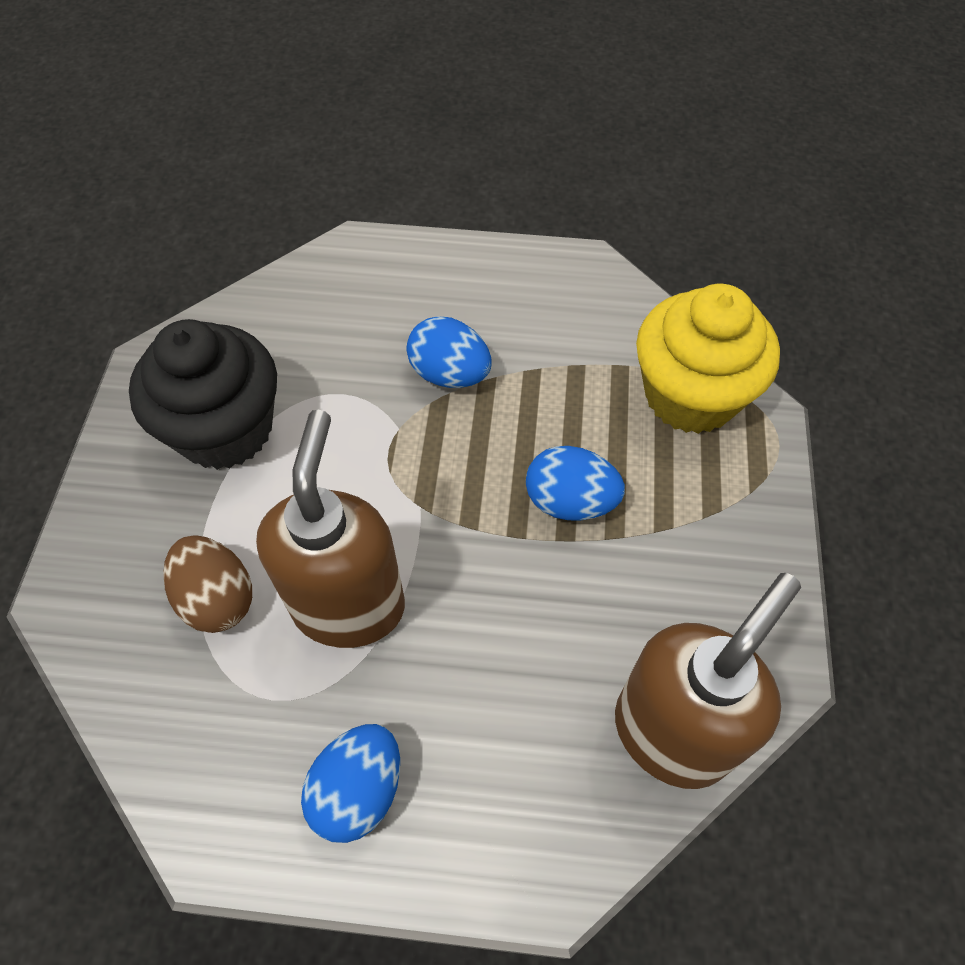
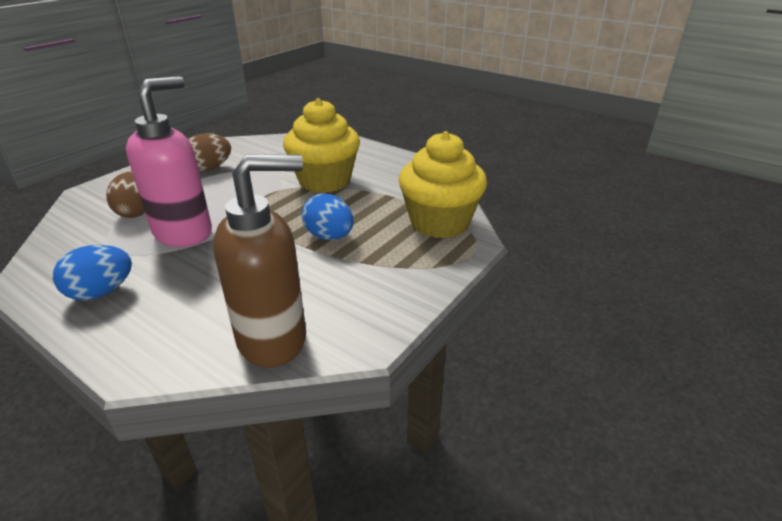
camera: 30 degrees right, 25 degrees down
black cupcake [129,319,277,470] -> brown egg [188,133,231,171]
brown soap dispenser [256,409,405,648] -> pink soap dispenser [126,76,212,247]
blue egg [407,316,491,388] -> yellow cupcake [283,98,360,193]

